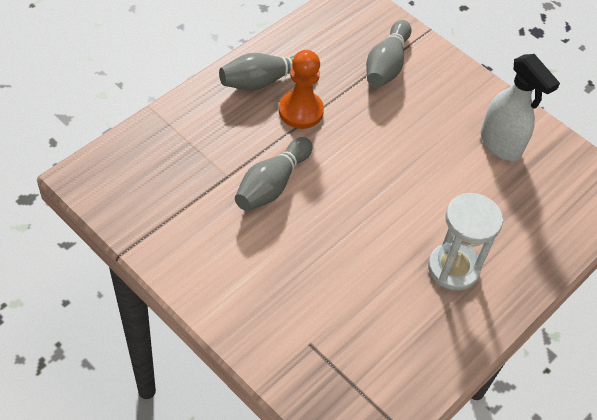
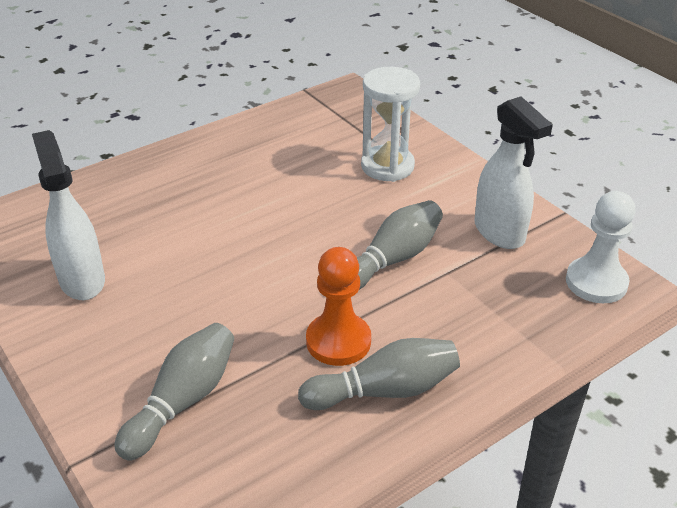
camera: 165 degrees left, 15 degrees down
white hourglass [428,193,503,291] -> white hourglass moved to [361,67,420,182]
none -> white spray bottle [474,96,553,249]
none -> white pawn [566,191,636,303]

